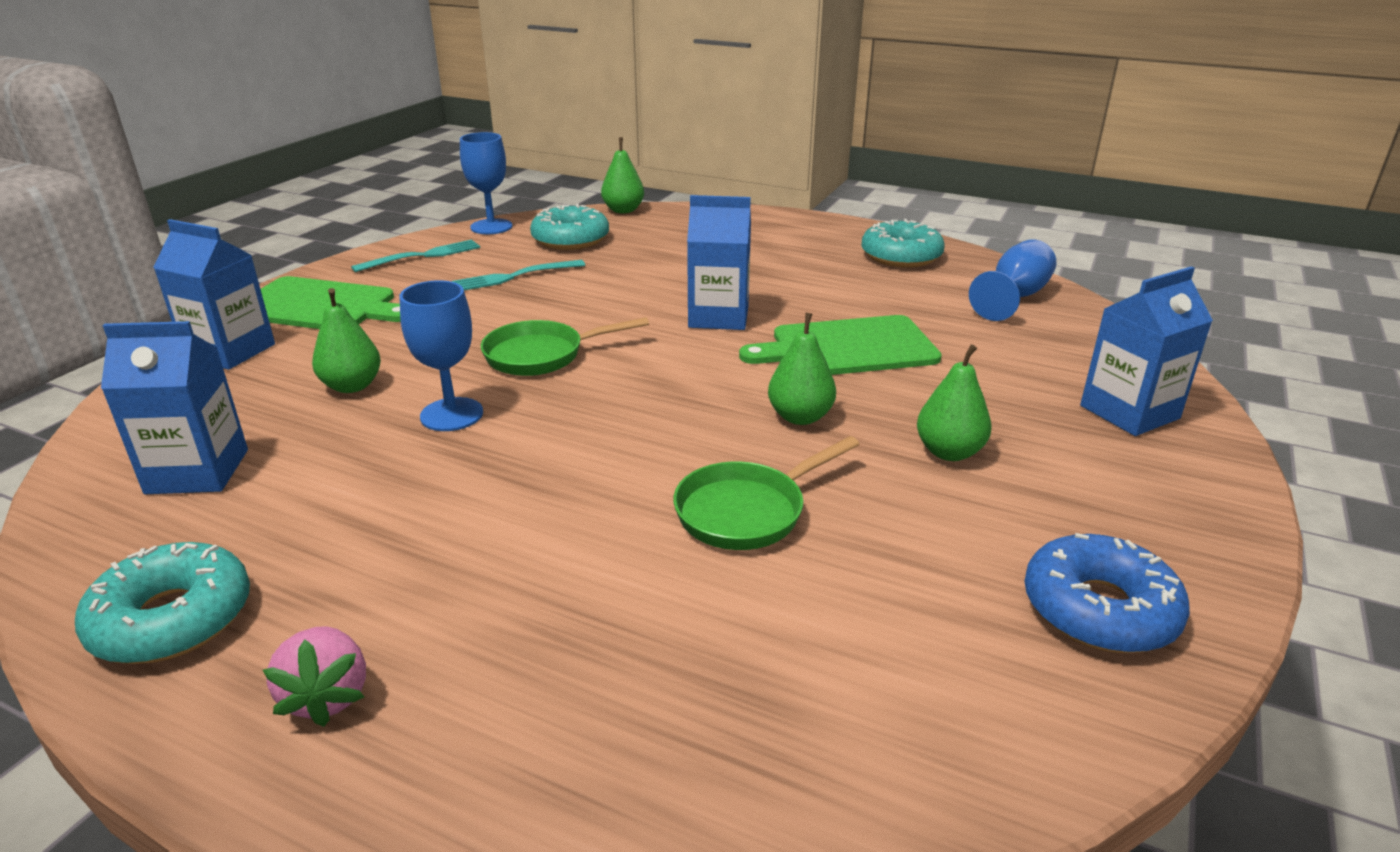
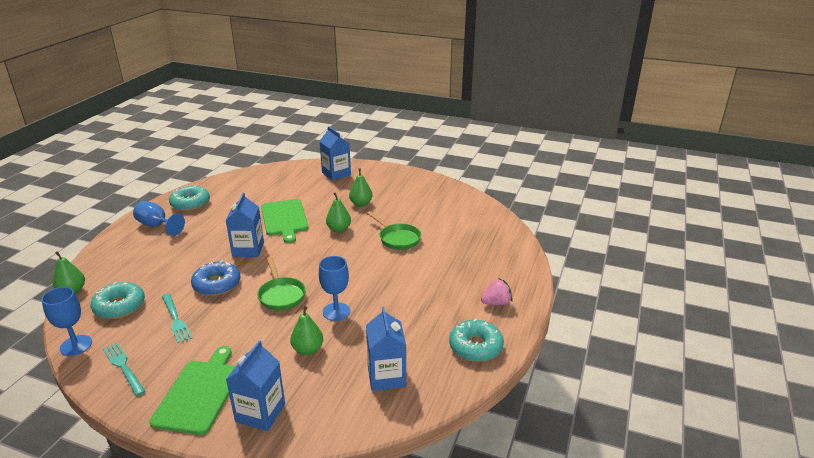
camera: 95 degrees left, 0 degrees up
blue goblet [969,240,1056,321] -> blue goblet moved to [133,201,185,236]
blue donut [1024,533,1190,653] -> blue donut moved to [191,261,240,296]

